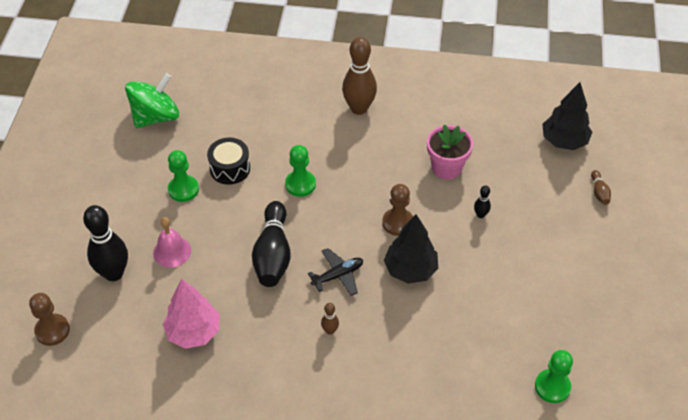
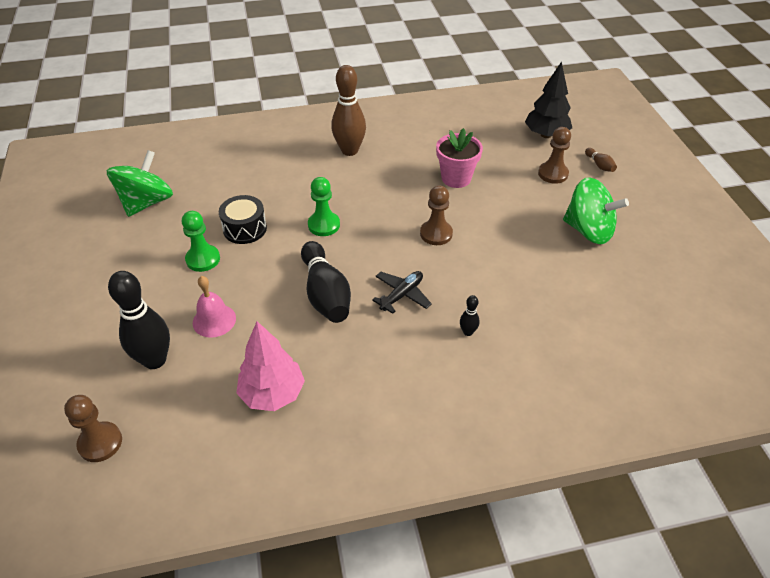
camera: 20 degrees left, 5 degrees down
brown bowling pin [321,303,339,335] -> none
black tree [384,214,438,284] -> none
black bowling pin [474,186,491,218] -> black bowling pin moved to [460,295,479,336]
green pawn [535,350,573,403] -> none
none -> brown pawn [538,127,571,184]
none -> green spinning top [563,177,629,244]

